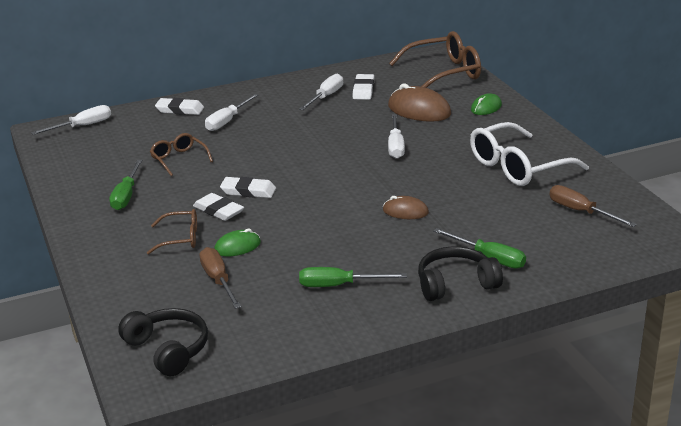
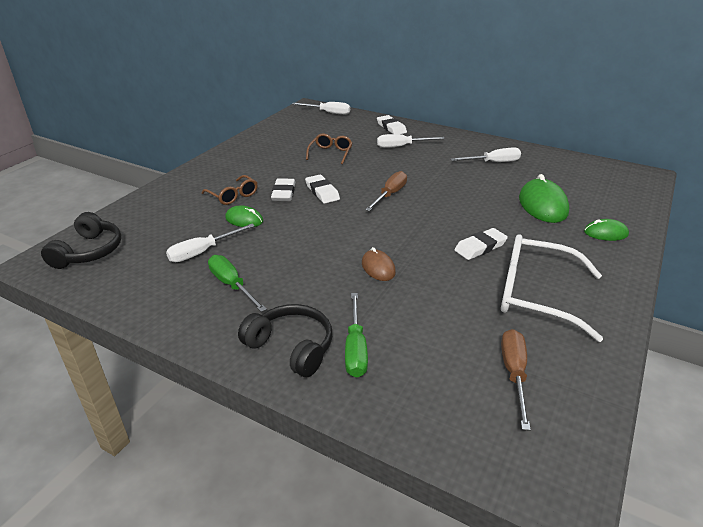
camera: 50 degrees right, 5 degrees up
green screwdriver [109,160,142,210] -> none
brown screwdriver [199,247,241,309] -> brown screwdriver moved to [365,171,407,211]
white eraser [353,74,374,100] -> white eraser moved to [454,228,508,260]
brown mouse [388,84,451,122] -> green mouse [519,174,569,223]
white screwdriver [388,114,405,159] -> white screwdriver moved to [166,224,255,262]
brown glasses [389,31,481,88] -> none

